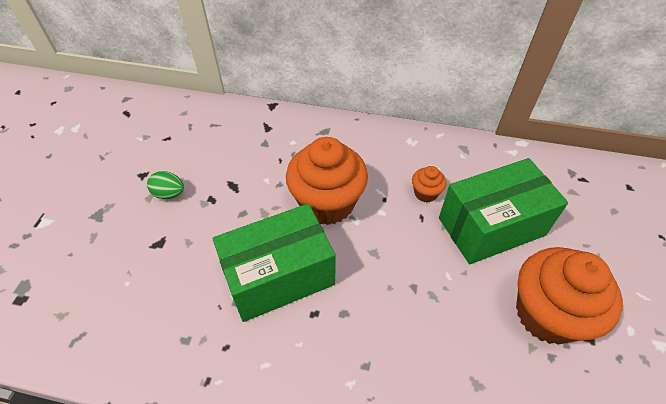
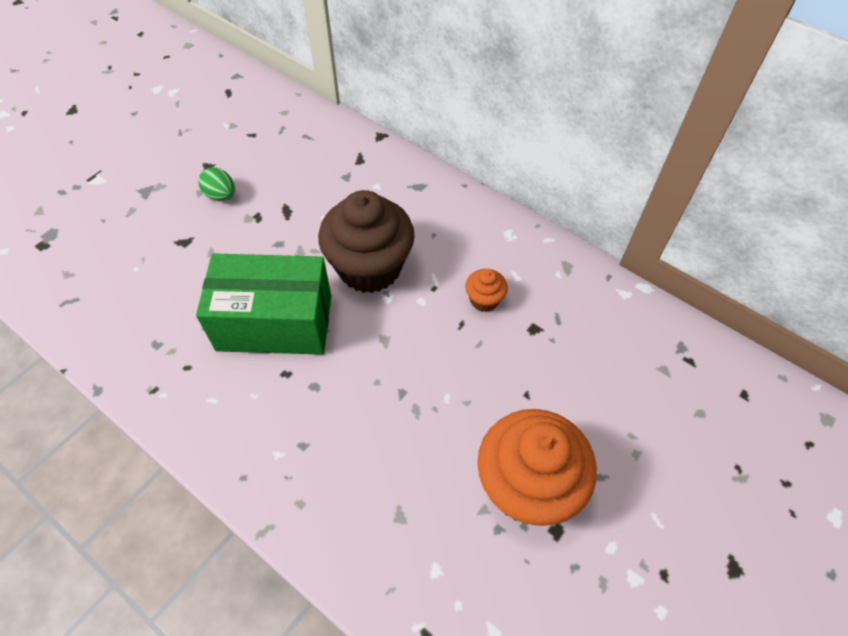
camera: 25 degrees right, 5 degrees up
orange cupcake [286,137,368,225] -> brown cupcake [318,190,415,293]
green box [439,158,568,264] -> none

